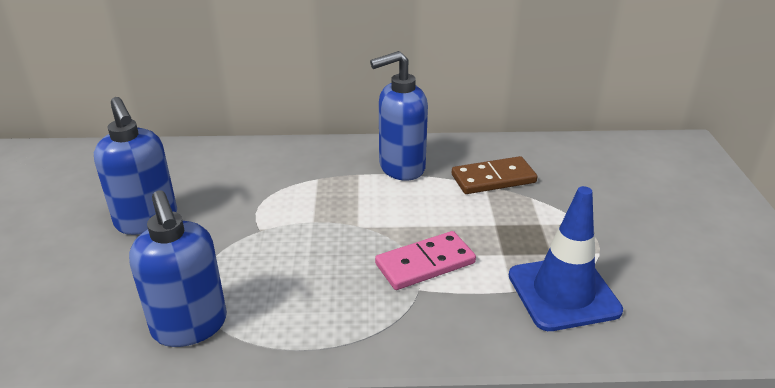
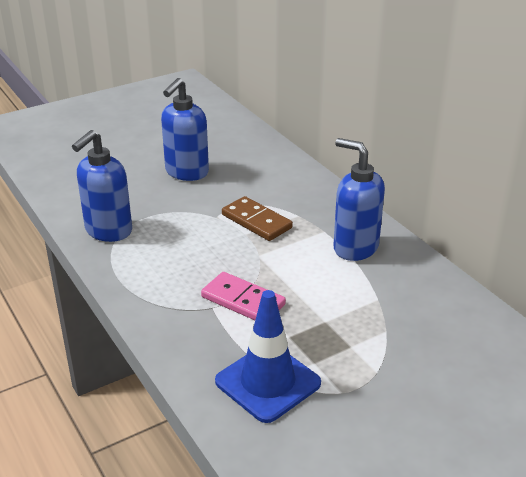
camera: 60 degrees right, 0 degrees up
brown domino [452,156,537,194] -> brown domino moved to [222,196,293,241]

